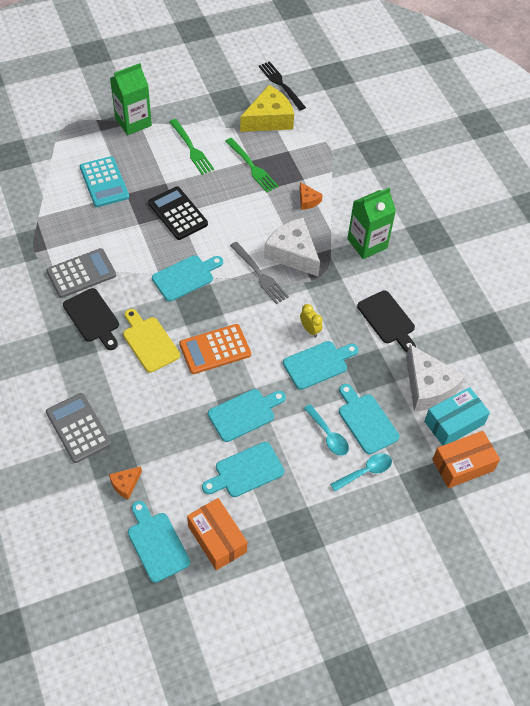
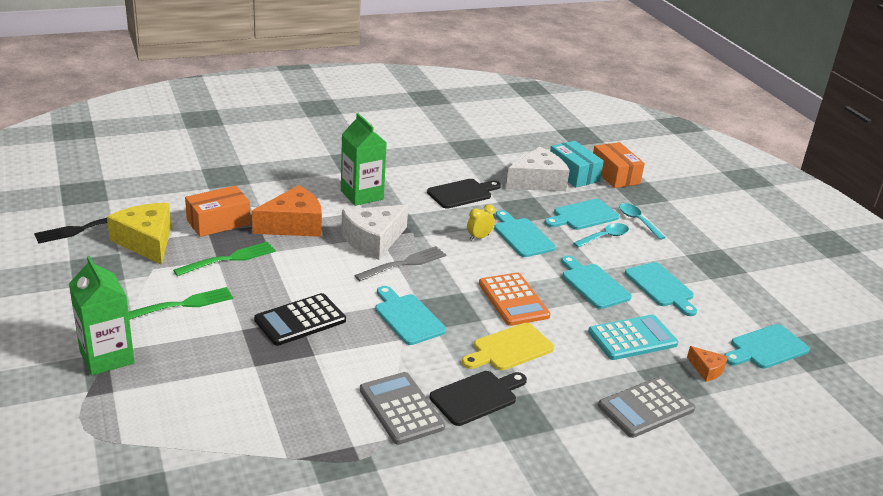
camera: 90 degrees left, 25 degrees down
turquoise calculator [80,156,129,207] -> turquoise calculator moved to [588,314,678,360]
orange box [187,498,247,570] -> orange box moved to [185,186,251,237]
orange cheese [300,182,323,210] -> orange cheese [252,185,322,237], size x2.07

